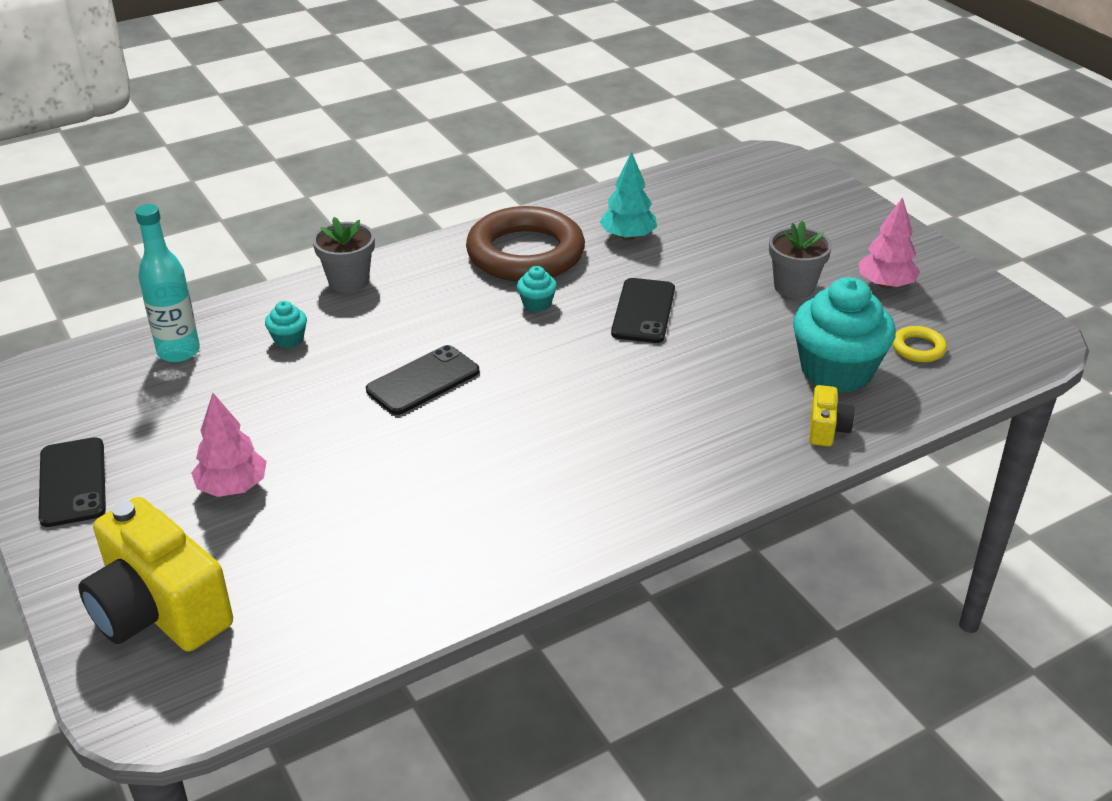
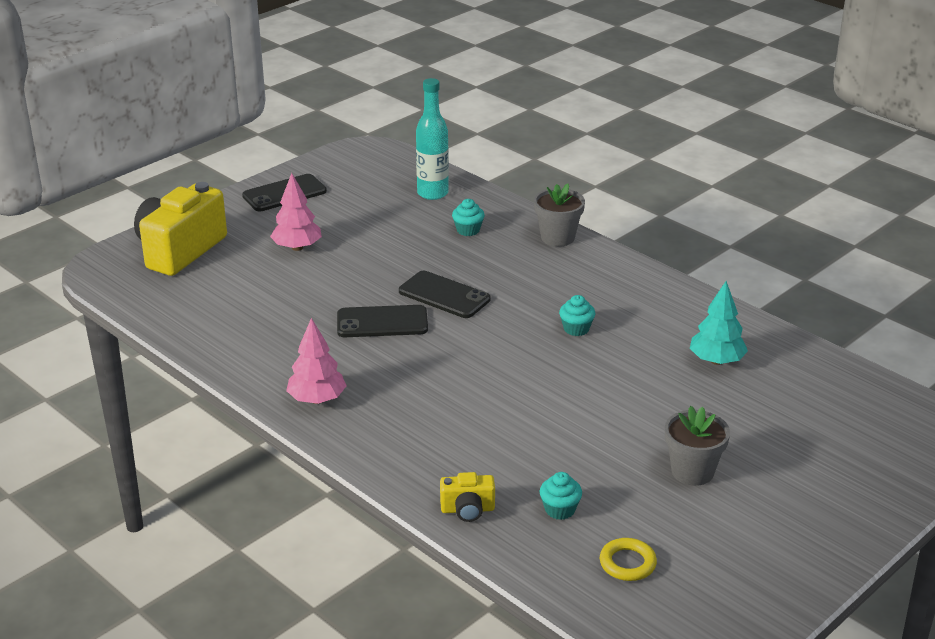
camera: 75 degrees right, 5 degrees down
brown ring [466,206,585,282] -> none
black phone [611,278,675,343] -> black phone moved to [337,305,428,337]
turquoise cupcake [793,277,896,393] -> turquoise cupcake [540,472,582,520], size x0.43
pink tree [859,197,920,289] -> pink tree moved to [286,318,347,404]

